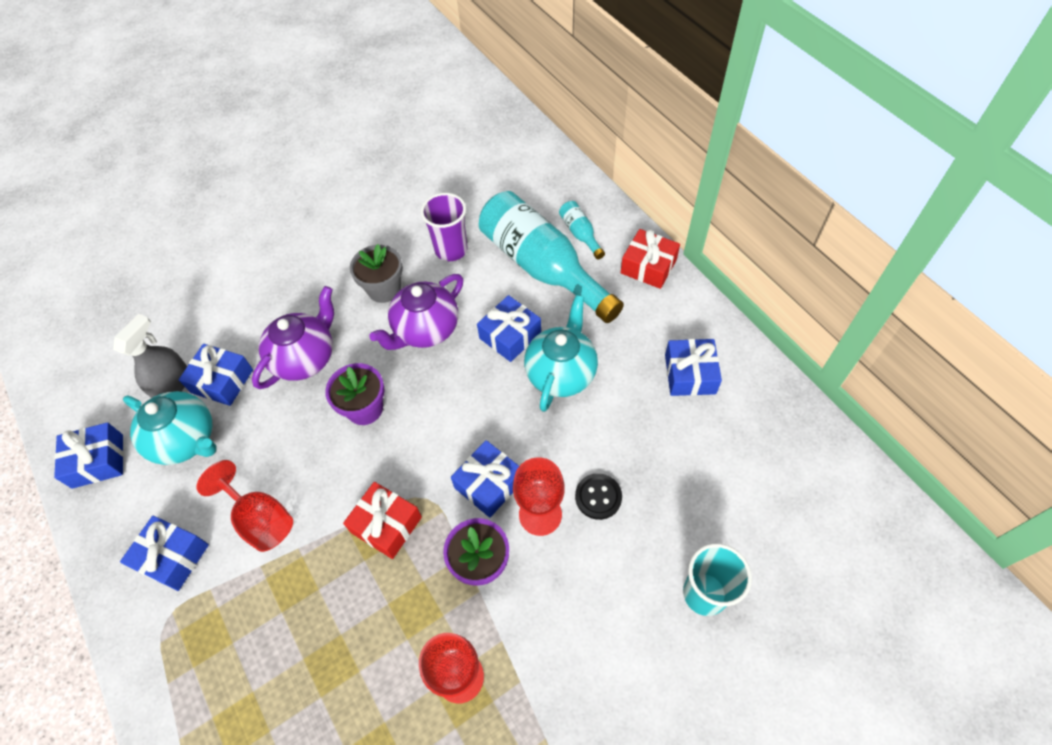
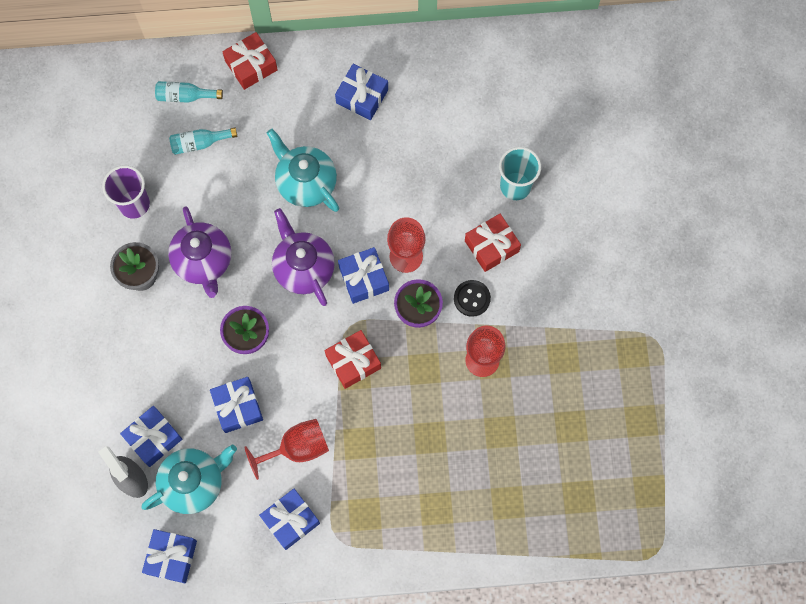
camera: 65 degrees left, 15 degrees up
purple teapot [252,286,334,389] -> purple teapot moved to [272,208,335,306]
blue gift [477,295,541,362] -> blue gift moved to [210,377,263,433]
turquoise bottle [479,191,624,323] -> turquoise bottle [169,128,237,155], size x0.42
black button [575,473,622,520] -> black button moved to [454,280,491,317]
none -> red gift [465,214,521,272]

